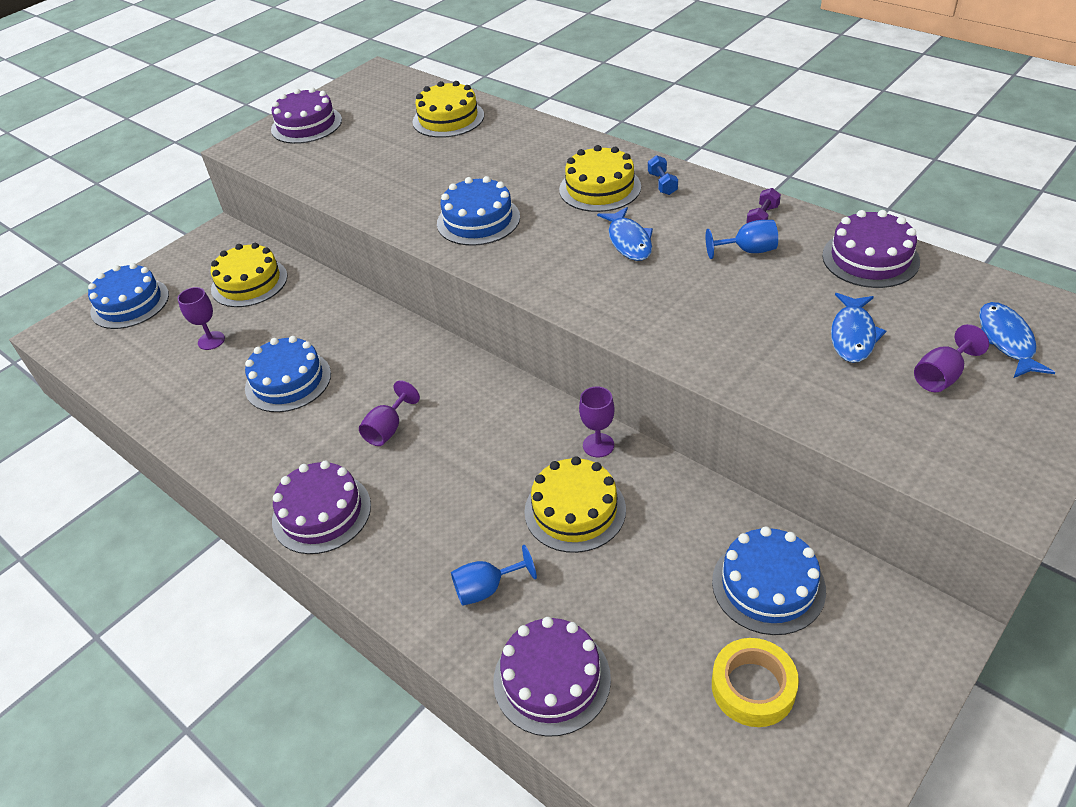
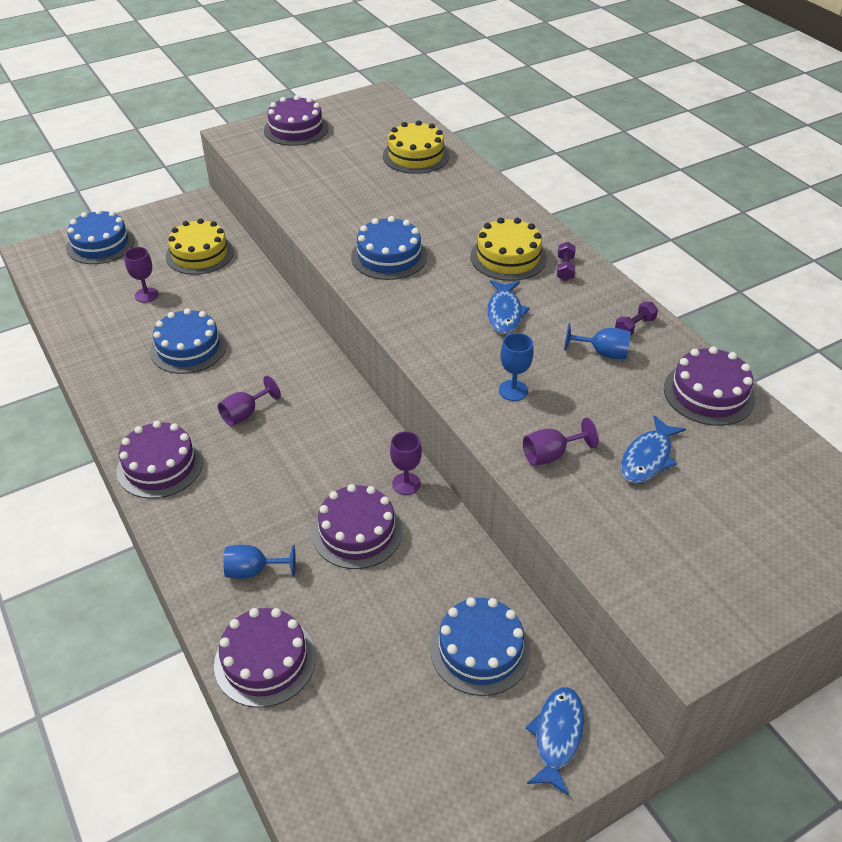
camera: 15 degrees right, 0 degrees up
yellow cake [524,456,626,553] -> purple cake [312,484,403,569]
blue dumbbell [648,155,678,195] -> purple dumbbell [557,242,576,281]
yellow tape [712,638,799,727] -> none
purple goblet [914,324,989,392] -> purple goblet moved to [523,418,599,466]
blue fish [979,302,1055,378] -> blue fish moved to [526,687,584,796]
none -> blue goblet [499,333,533,401]

